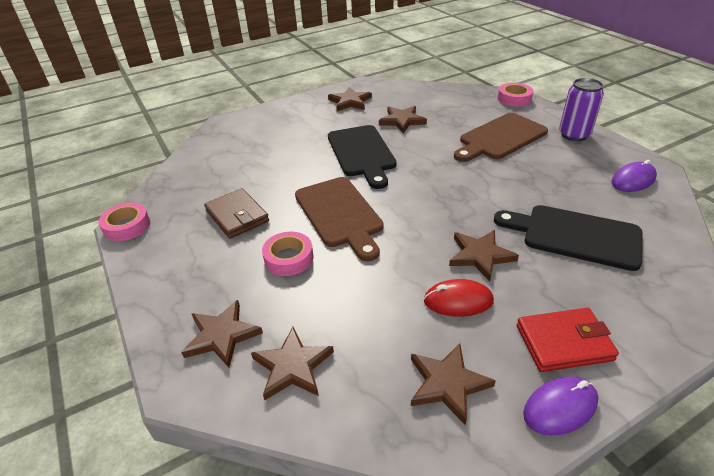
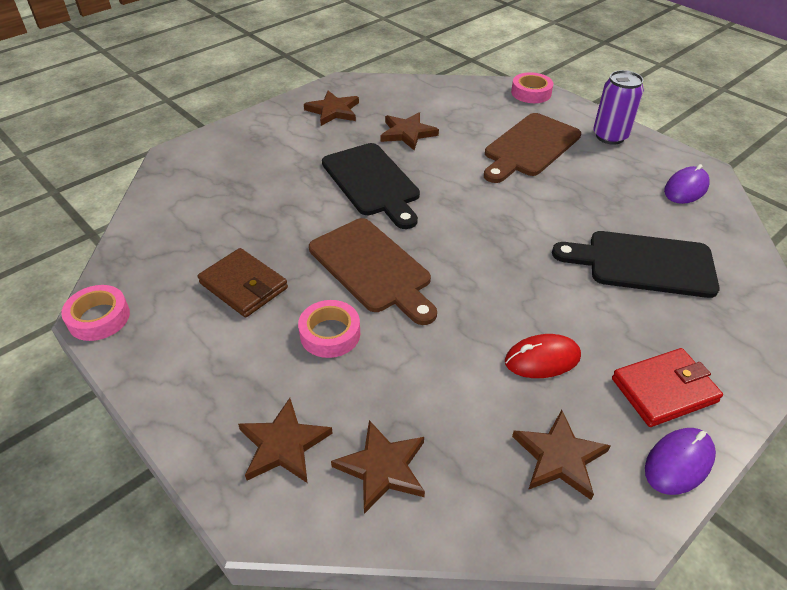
camera: 15 degrees left, 5 degrees up
brown star [449,230,519,281] -> none

